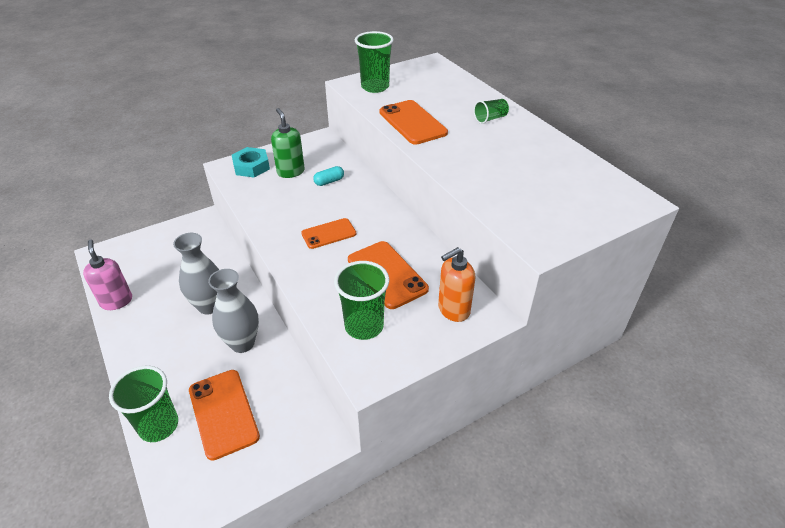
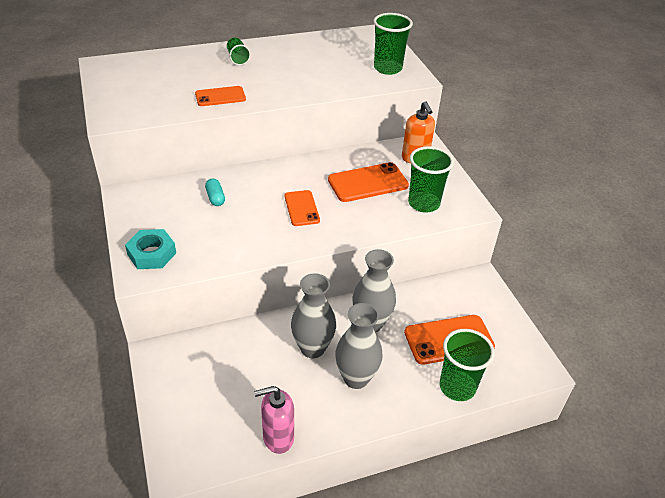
camera: 80 degrees left, 0 degrees up
green soap dispenser [271,108,305,178] -> none
green cup [355,31,394,93] -> green cup moved to [373,13,413,75]
orange phone [379,100,448,145] -> orange phone [195,86,246,106], size x0.64
none -> grey vase [335,303,383,389]

